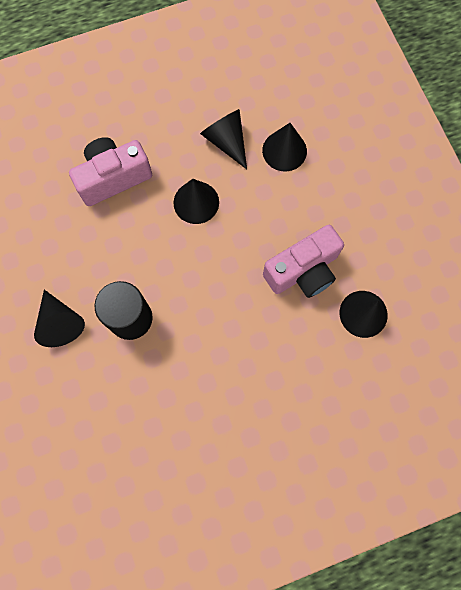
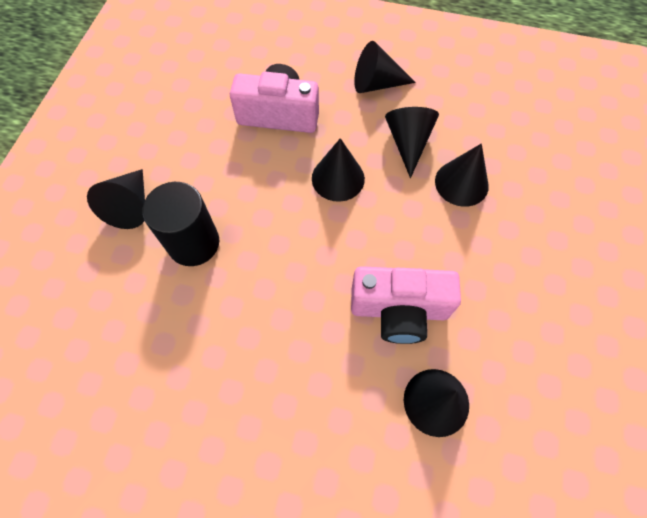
camera: 35 degrees right, 10 degrees down
none -> black cone [354,41,416,93]

